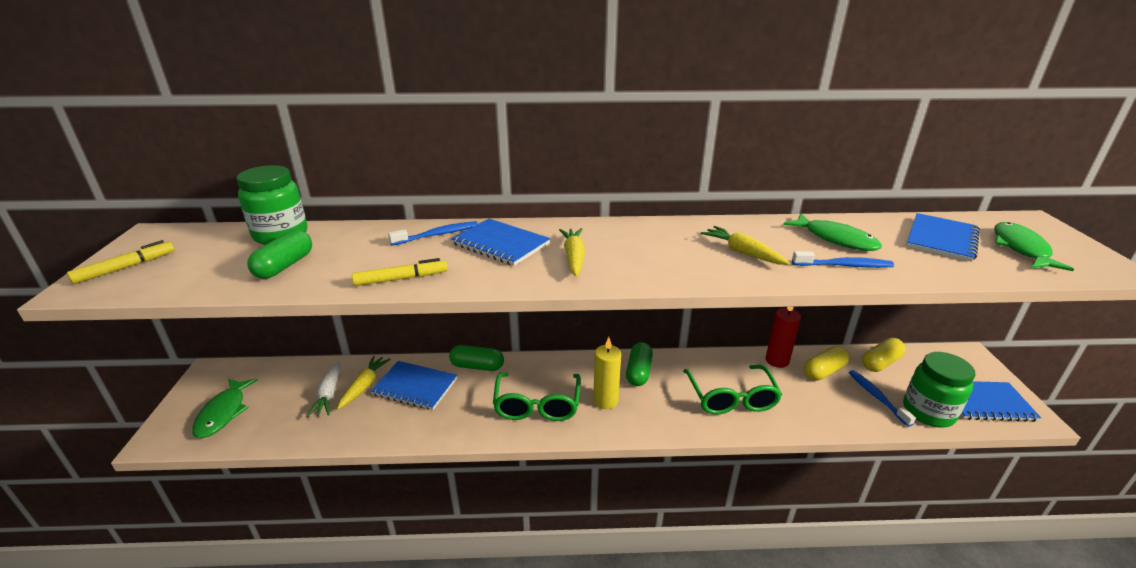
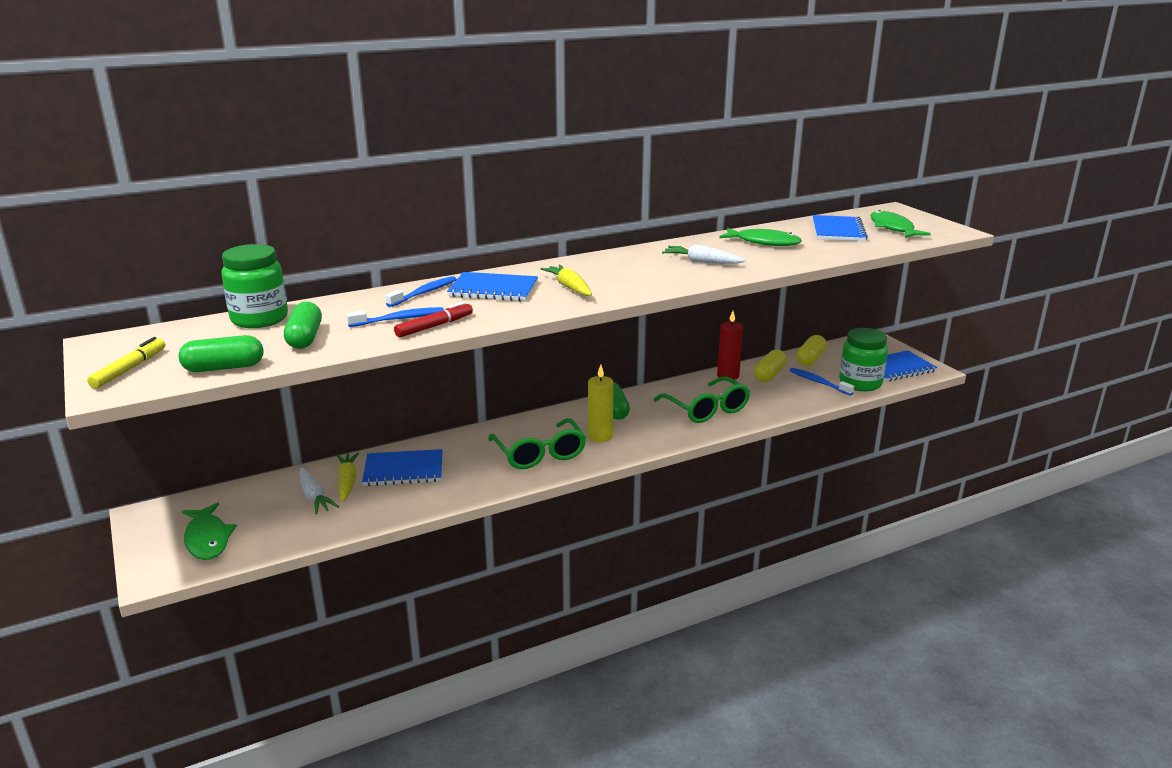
camera: 25 degrees left, 5 degrees down
yellow marker [352,258,448,286] -> red marker [394,302,473,337]
green capsule [449,345,504,371] -> green capsule moved to [179,335,263,372]
yellow carrot [701,226,790,265] -> white carrot [662,245,745,264]
blue toothbrush [792,251,894,268] -> blue toothbrush moved to [346,307,444,327]

